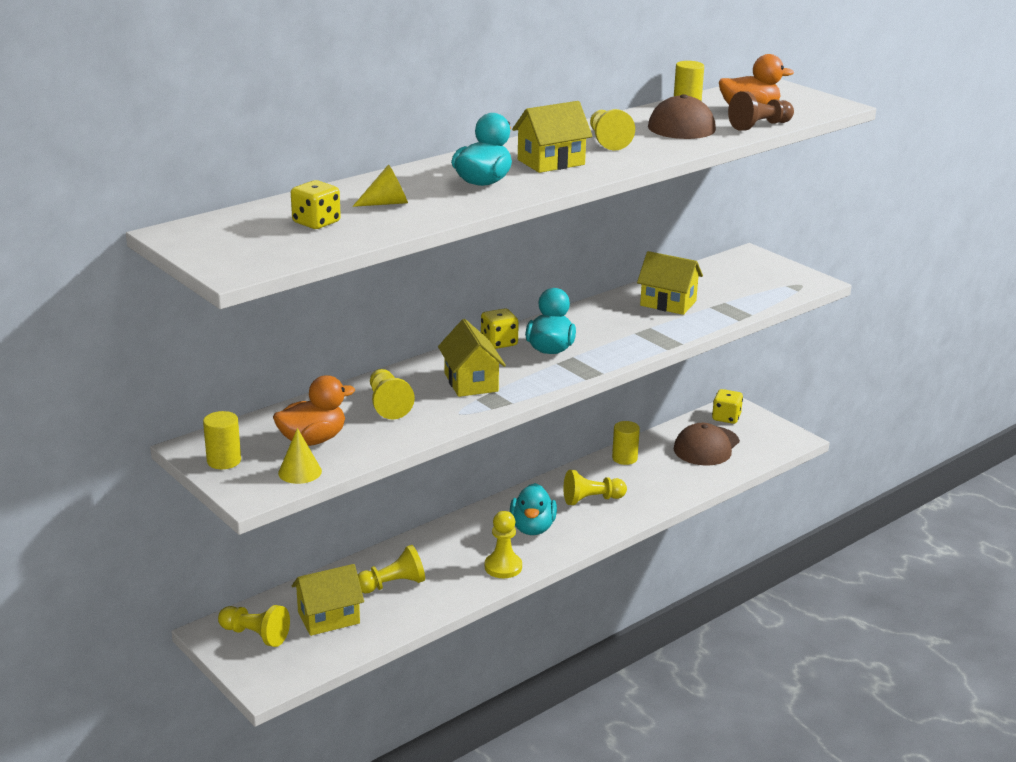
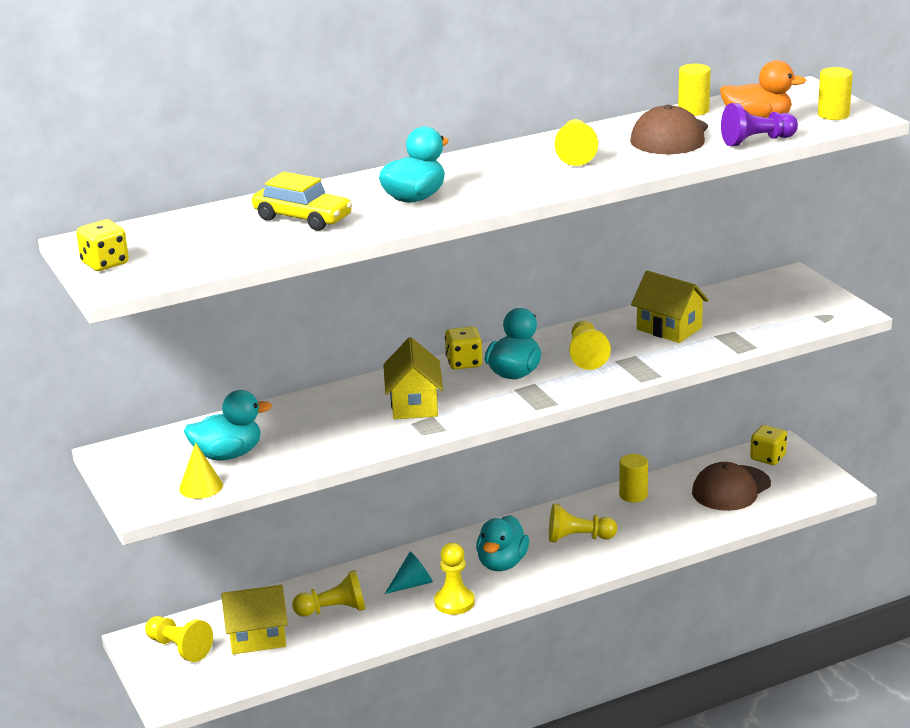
camera: 15 degrees right, 0 degrees up
yellow cylinder [203,411,241,469] -> yellow cylinder moved to [818,67,853,120]
orange duck [273,375,355,446] -> turquoise duck [184,390,272,460]
yellow dice [291,180,341,229] -> yellow dice moved to [76,219,129,271]
yellow cone [353,164,408,207] -> yellow car [252,172,353,231]
yellow pawn [370,369,415,419] -> yellow pawn moved to [569,321,611,370]
yellow house [512,101,593,173] -> none
brown pawn [728,91,794,131] -> purple pawn [721,103,798,146]
none -> turquoise cone [385,551,433,594]

